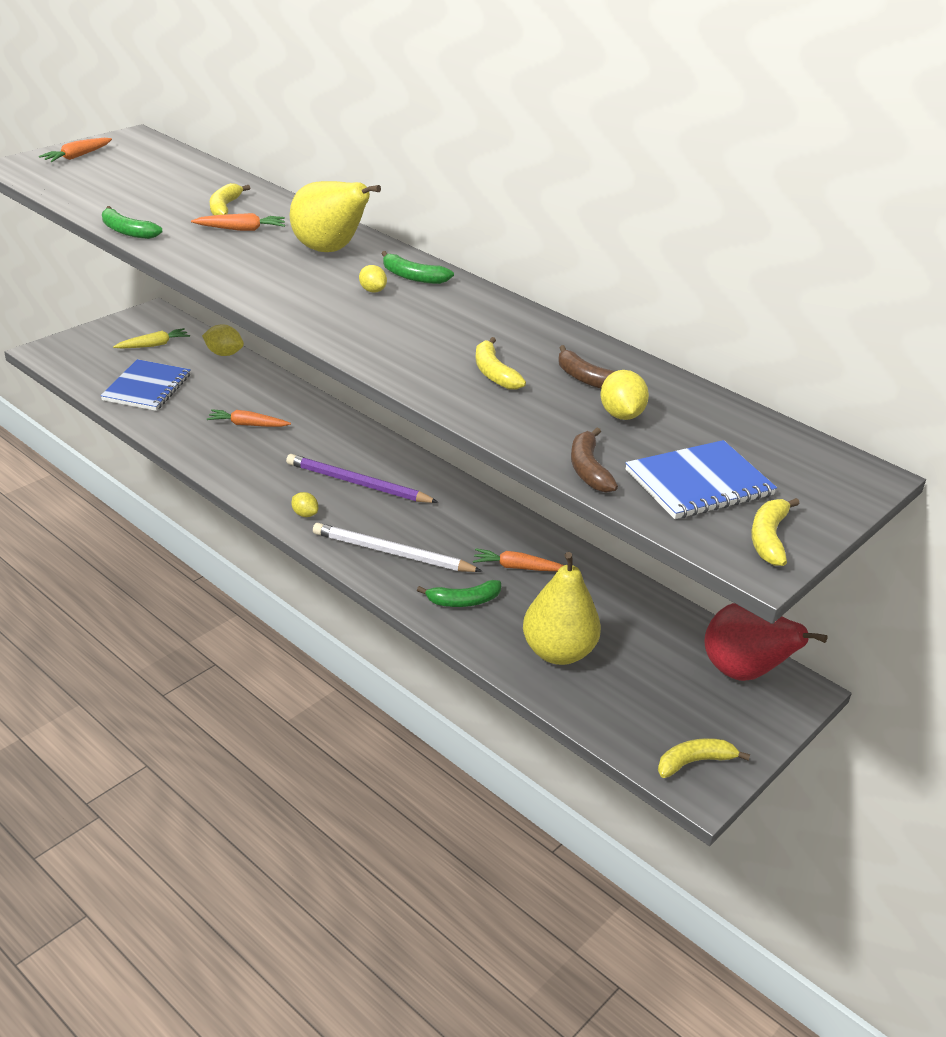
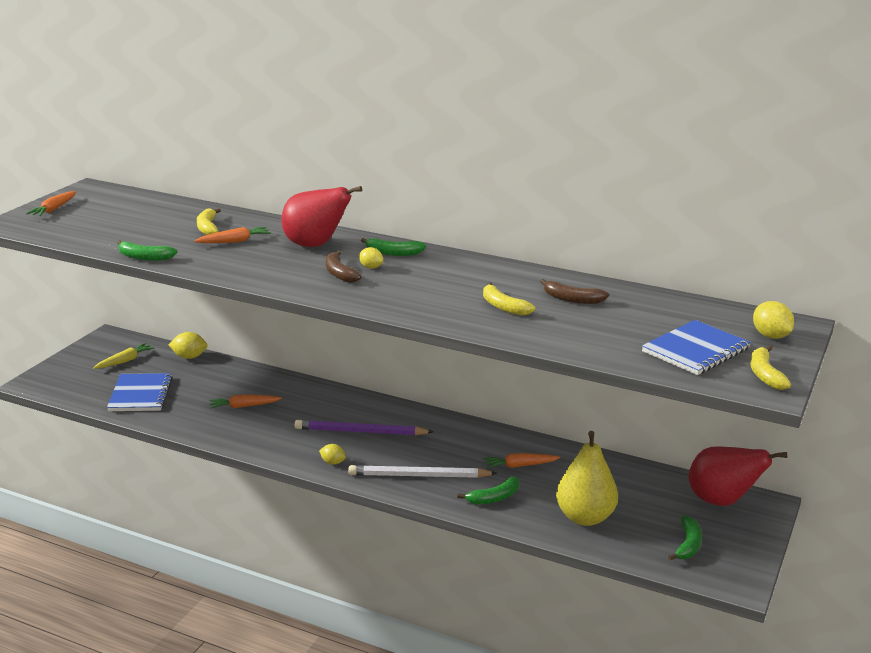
camera: 15 degrees left, 10 degrees down
yellow pear [290,181,381,252] -> red pear [281,186,362,247]
brown banana [571,427,618,493] -> brown banana moved to [326,250,362,283]
yellow lemon [600,370,649,420] -> yellow lemon moved to [753,301,794,339]
yellow banana [658,738,750,778] -> none
none -> green banana [668,516,702,560]

